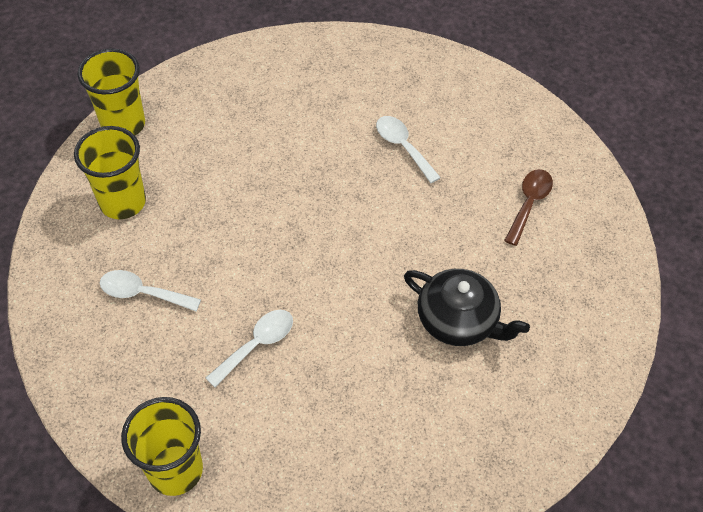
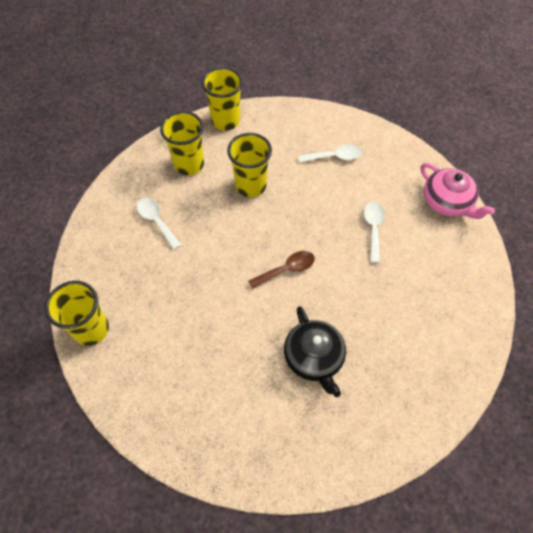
camera: 40 degrees right, 5 degrees up
white spoon [206,310,293,387] -> white spoon moved to [298,145,362,163]
brown spoon [504,169,553,246] -> brown spoon moved to [248,251,315,289]
none -> yellow cup [227,133,272,197]
none -> pink teapot [421,163,495,219]

